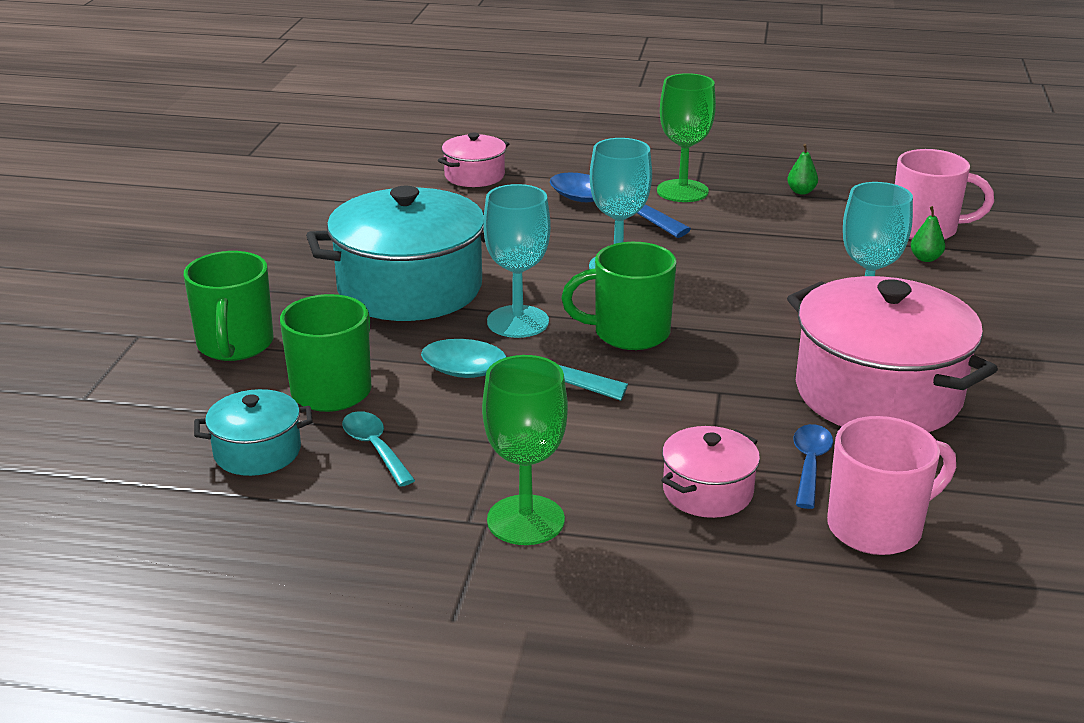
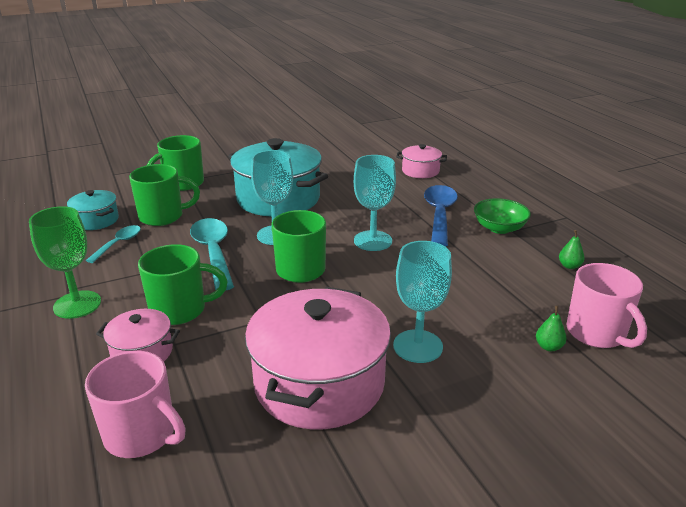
camera: 55 degrees right, 0 degrees up
green goblet [657,73,716,202] -> green bowl [474,198,531,234]
blue spoon [793,424,833,509] -> none
none -> green mug [138,244,228,325]

